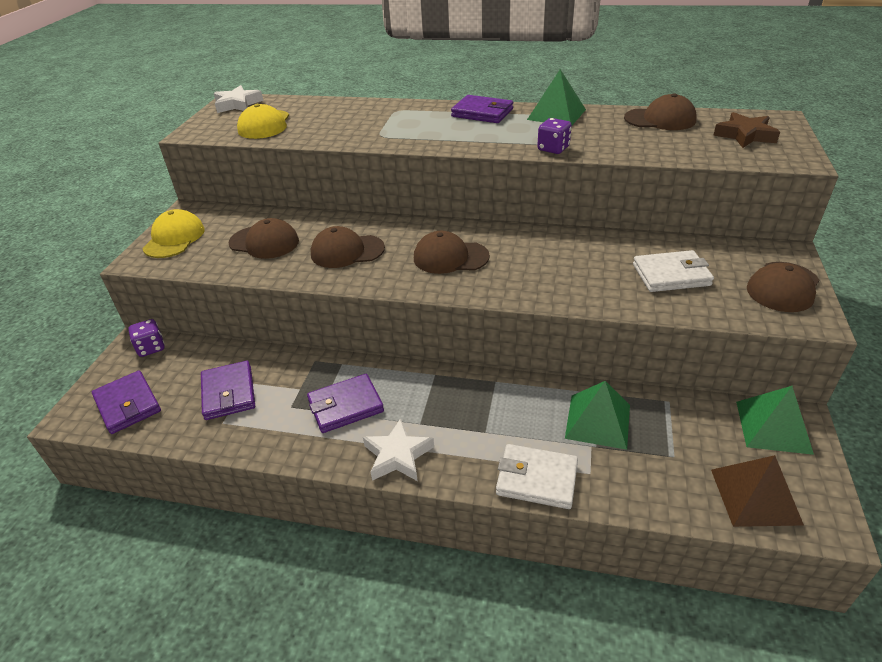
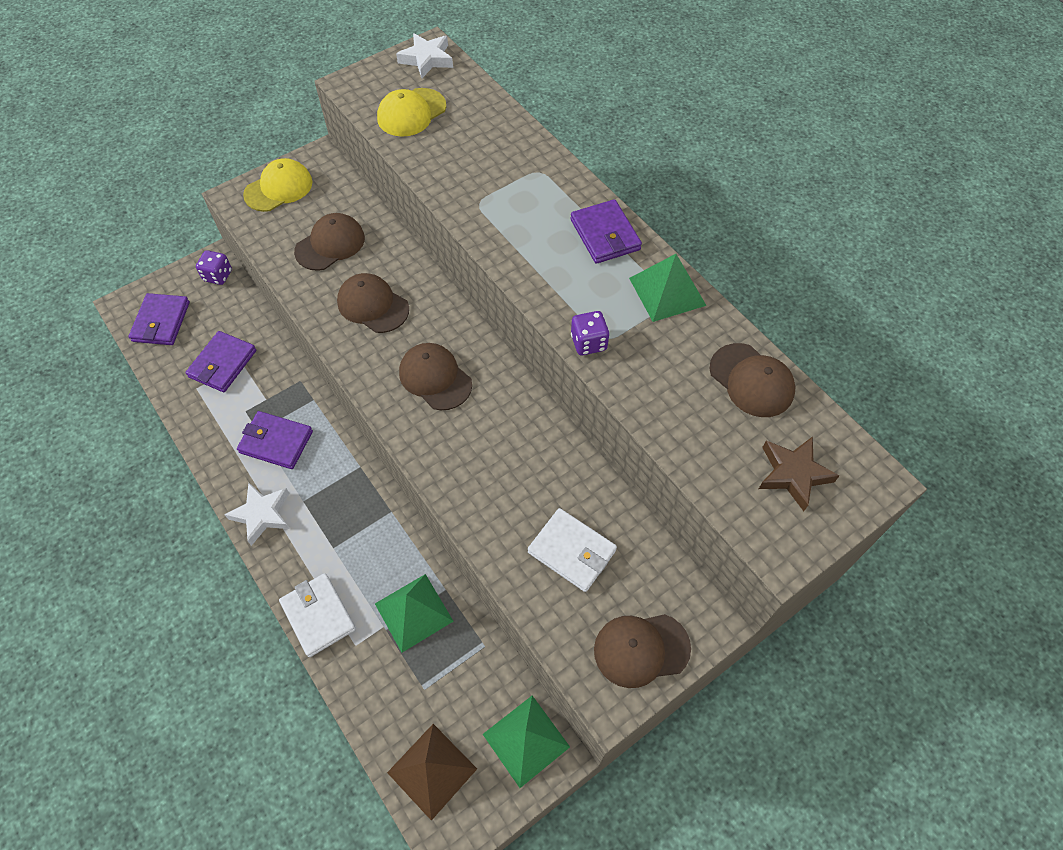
camera: 40 degrees right, 20 degrees up
brown cap [228,218,299,259] -> brown cap turned 105 degrees counterclockwise [294,213,365,271]

